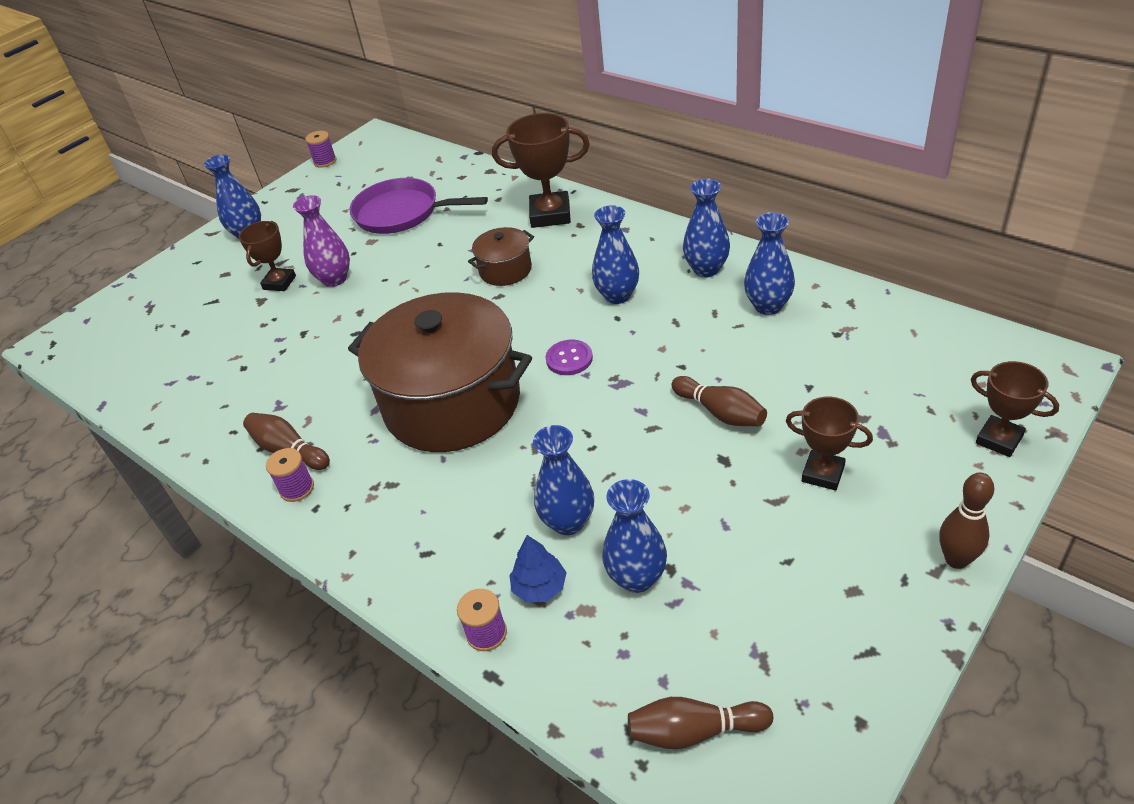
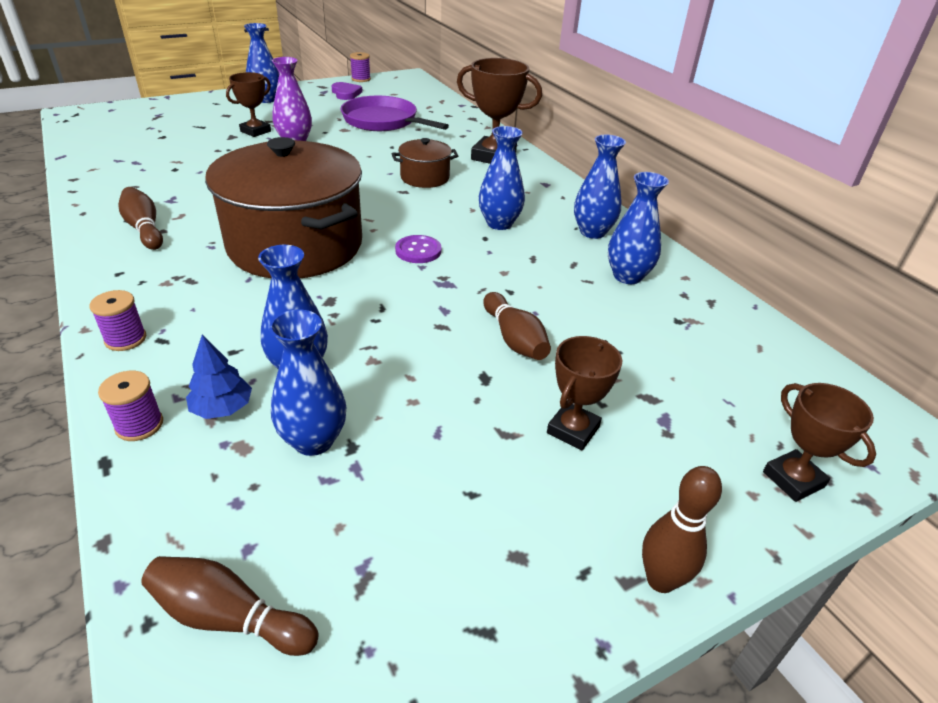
camera: 15 degrees right, 5 degrees down
purple spool [266,448,314,502] -> purple spool moved to [90,290,146,351]
brown trophy [786,397,873,491] -> brown trophy turned 75 degrees clockwise [547,336,622,450]
none -> purple heart [331,82,362,100]

